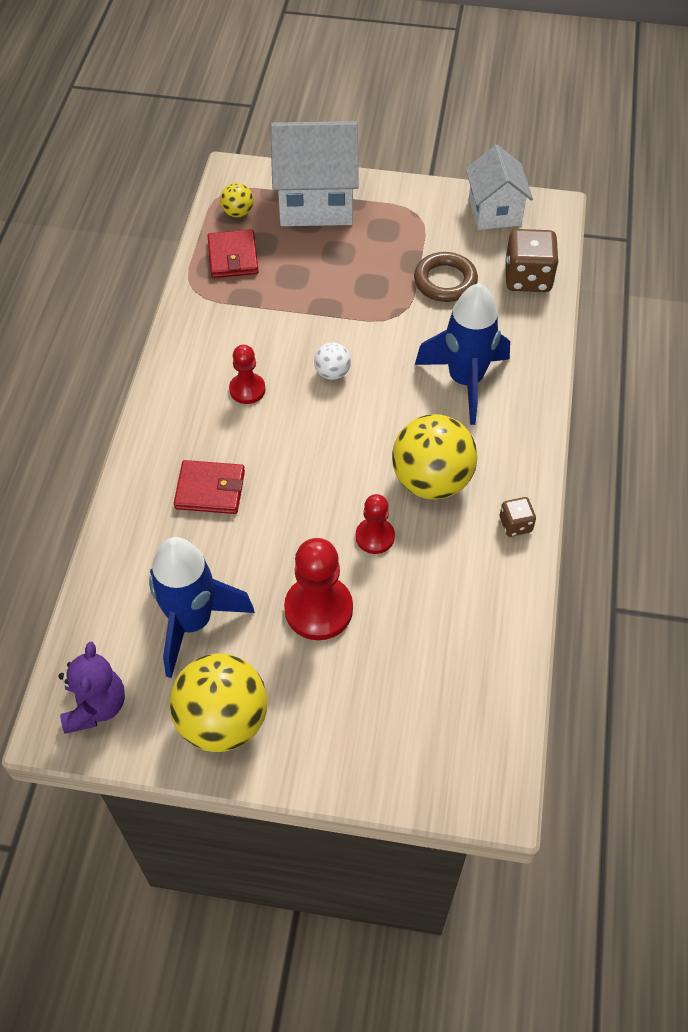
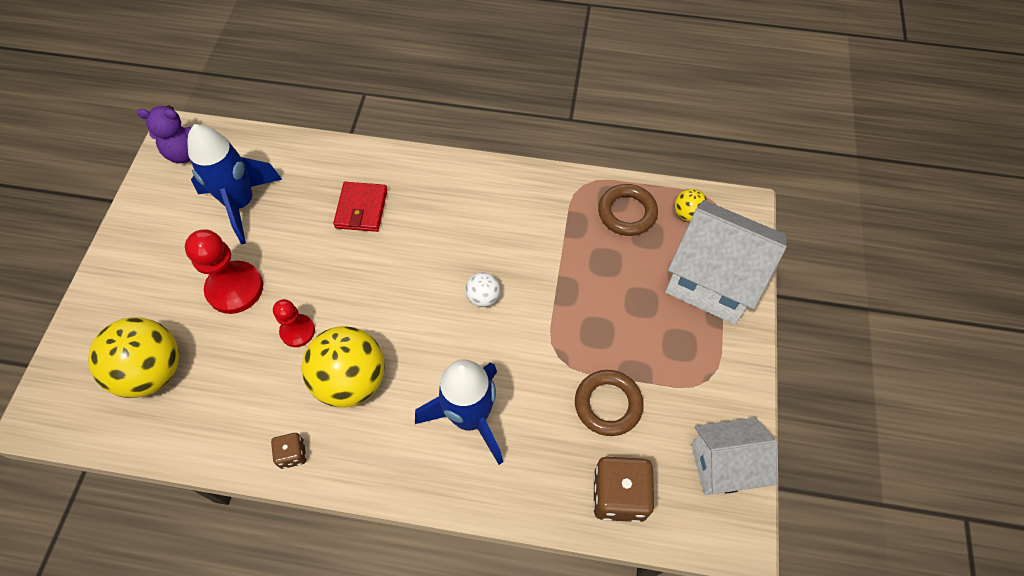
camera: 90 degrees right, 5 degrees up
yellow ball [170,653,267,752] -> yellow ball moved to [88,317,179,398]
red wallet [207,229,259,278] -> brown ring [598,184,658,236]
red pawn [229,345,265,404] -> none
white house [270,121,359,226] -> white house turned 60 degrees counterclockwise [666,200,787,324]

